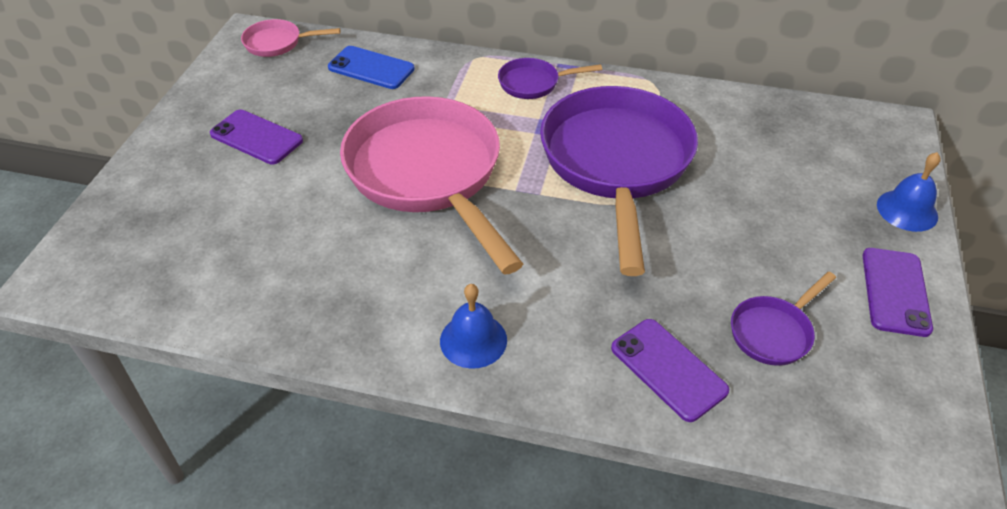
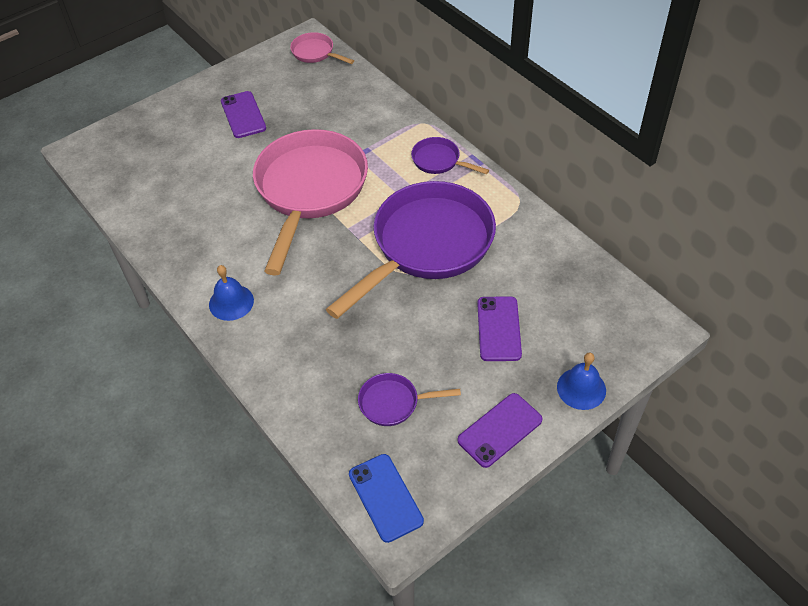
camera: 40 degrees right, 5 degrees up
blue phone [328,46,415,89] -> blue phone moved to [349,454,424,543]
purple phone [611,319,729,422] -> purple phone moved to [477,296,522,361]

